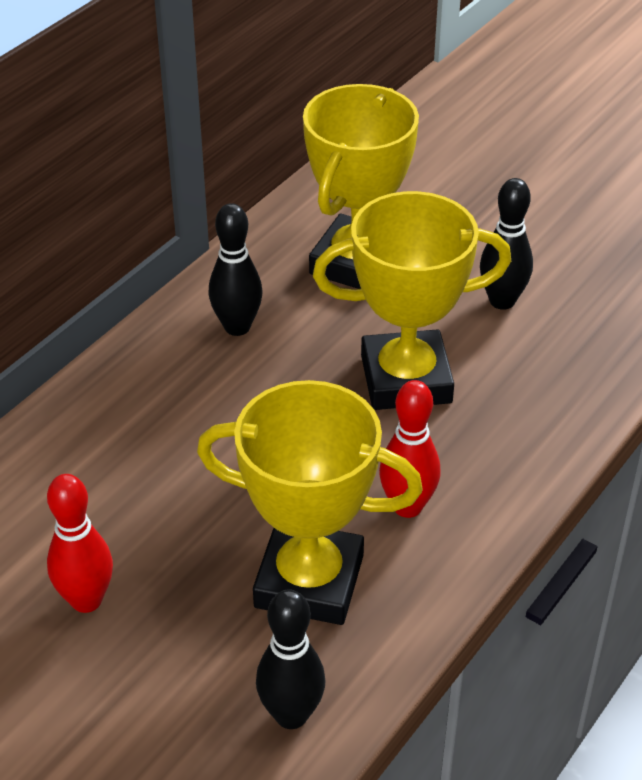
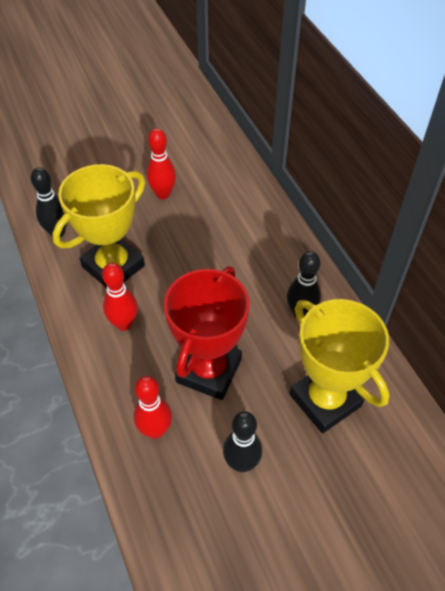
camera: 120 degrees right, 10 degrees up
yellow trophy [313,191,511,410] -> red trophy [164,266,250,400]
none -> red bowling pin [134,376,172,439]

